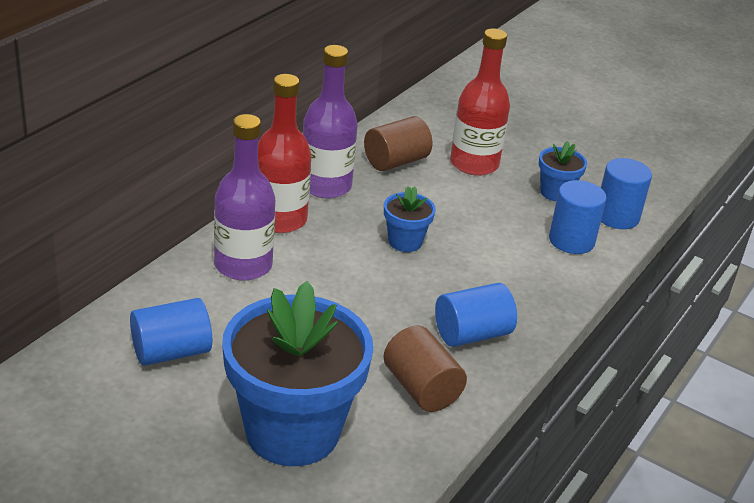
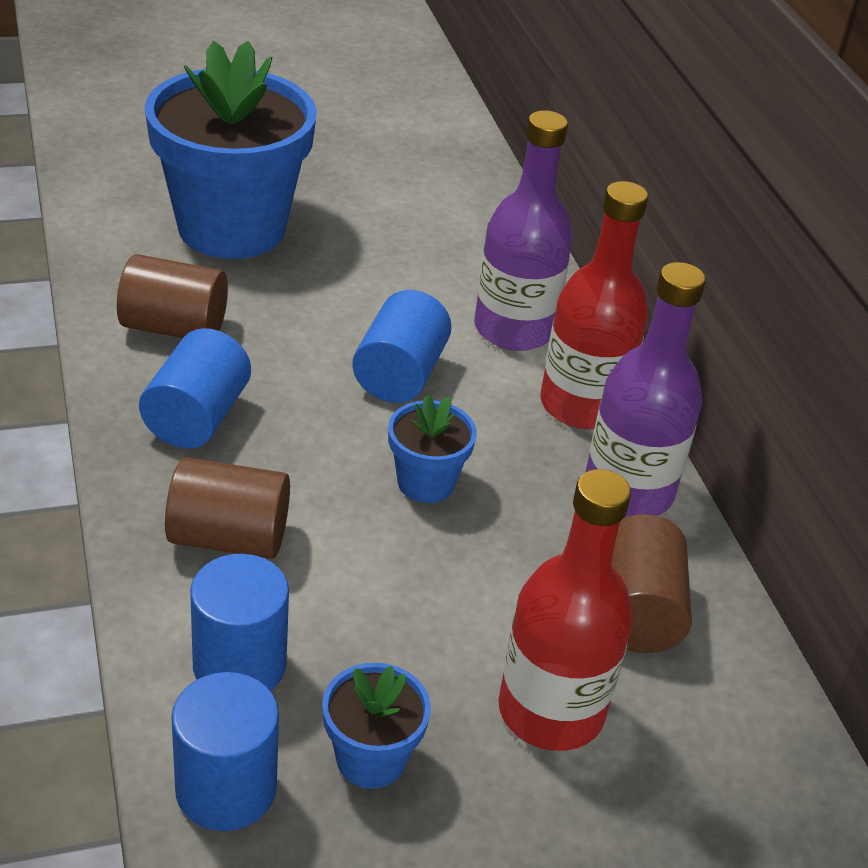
camera: 130 degrees right, 5 degrees up
blue cylinder [130,298,212,366] -> blue cylinder moved to [352,290,452,403]
none -> brown cylinder [165,457,290,559]

